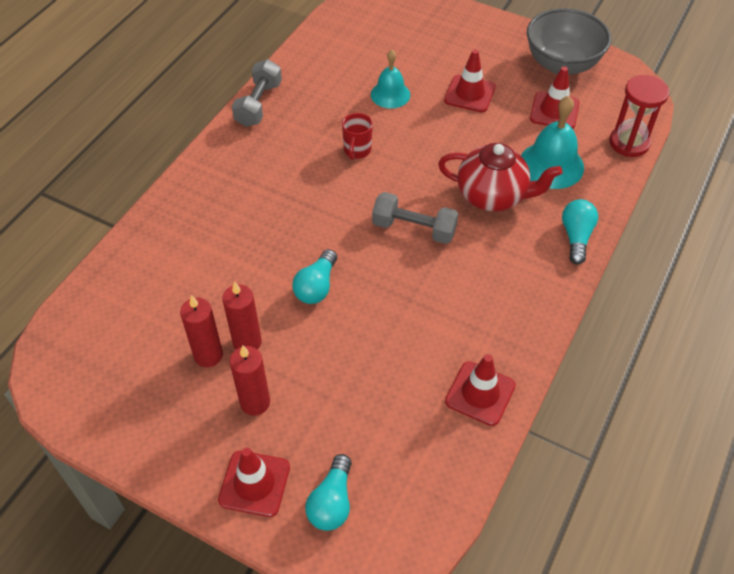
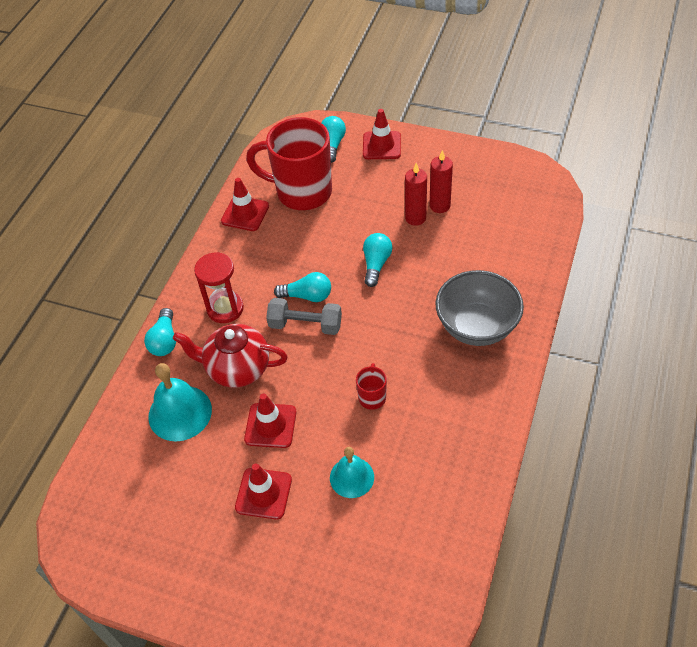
camera: 175 degrees right, 0 degrees up
red candle [230,345,270,416] -> none
grey dumbbell [232,59,282,127] -> none
grey bowl [527,8,611,75] -> grey bowl moved to [435,270,524,346]
red traffic cone [530,66,580,129] -> red traffic cone moved to [244,393,296,448]
red hourglass [610,75,669,157] -> red hourglass moved to [194,252,244,323]
none -> red mug [246,117,332,210]
none -> turquoise light bulb [274,272,331,302]

